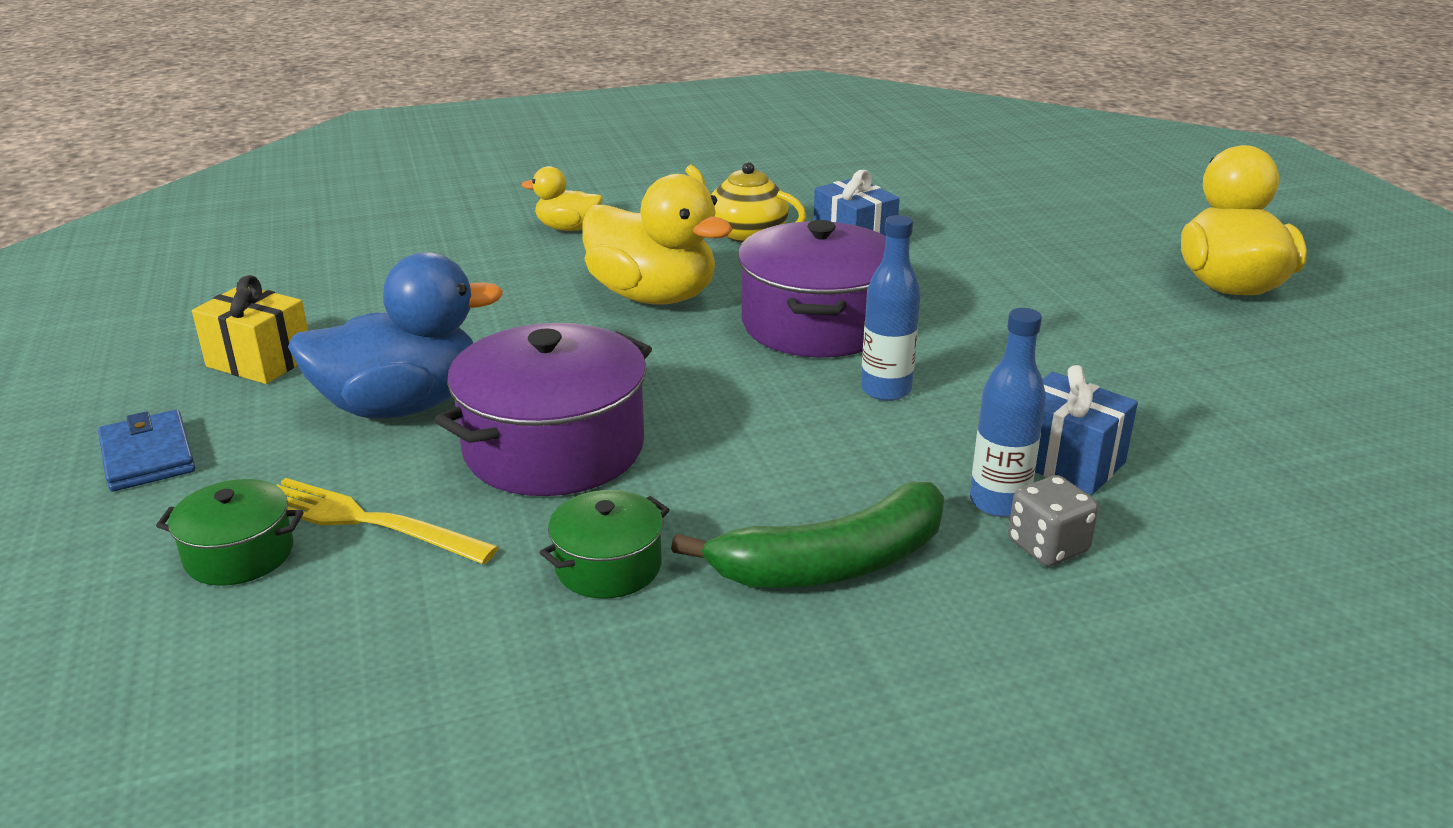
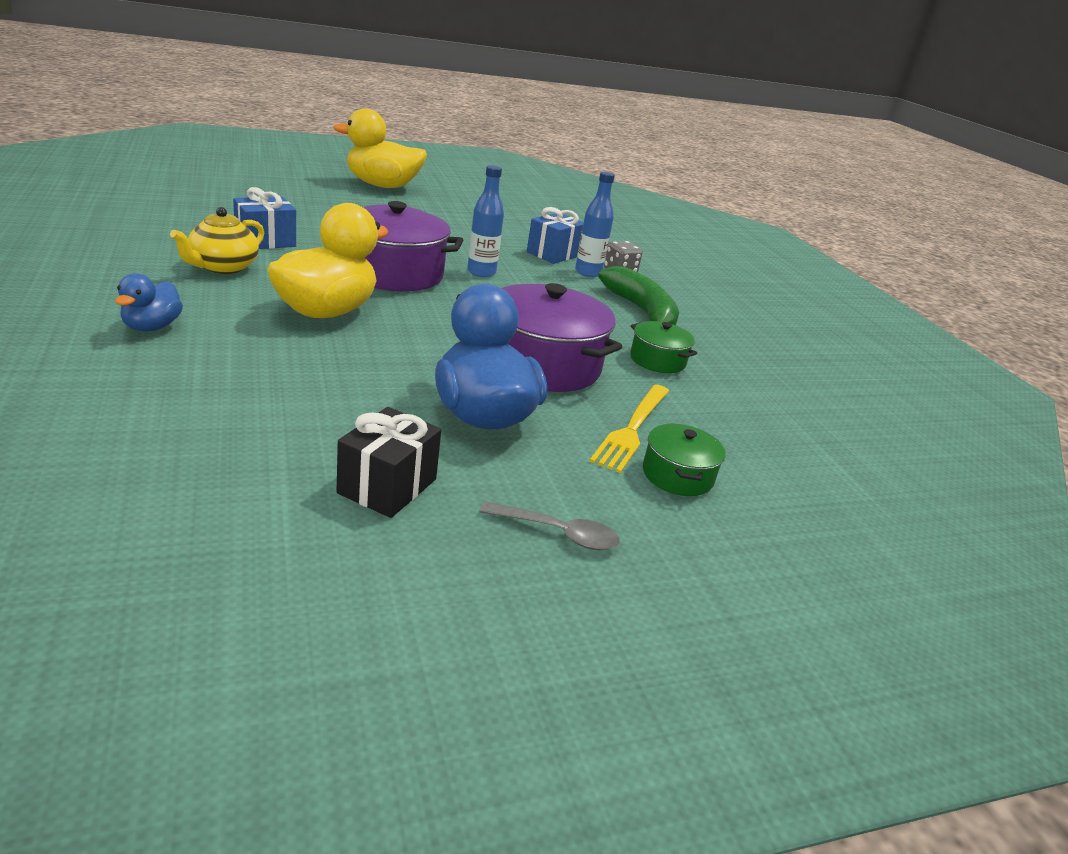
camera: 95 degrees left, 0 degrees up
blue wallet [98,410,196,492] -> grey spoon [479,501,620,551]
yellow gift [192,275,308,384] -> black gift [336,407,441,518]
yellow duck [522,166,603,231] -> blue duck [115,273,183,332]

